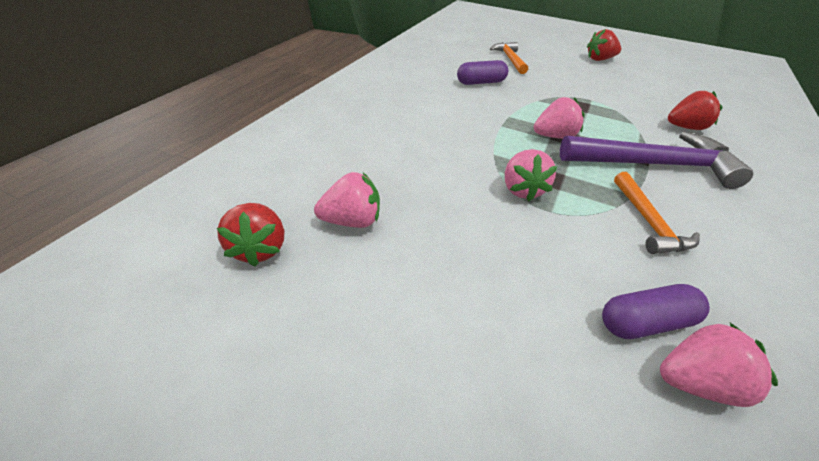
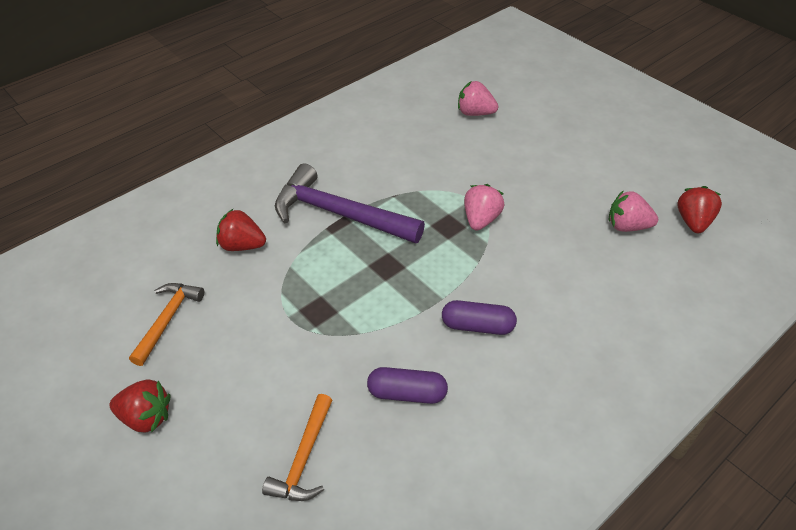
camera: 155 degrees left, 5 degrees up
pink strawberry [534,97,585,139] -> none
purple capsule [602,284,710,339] -> purple capsule moved to [442,300,517,335]
orange hammer [614,172,700,254] -> orange hammer moved to [129,283,204,366]

